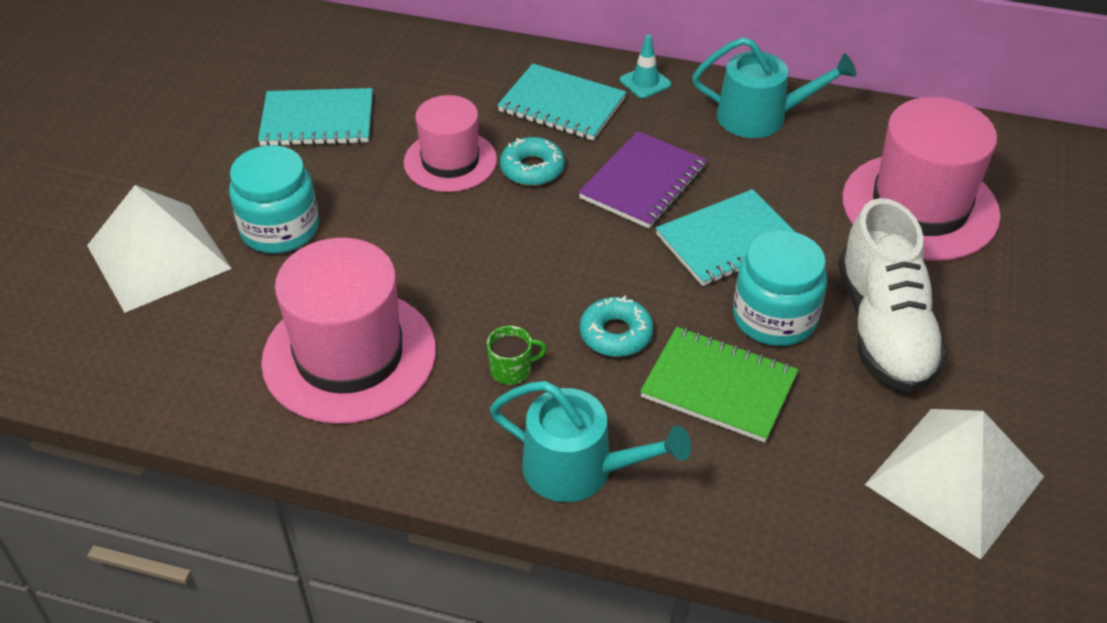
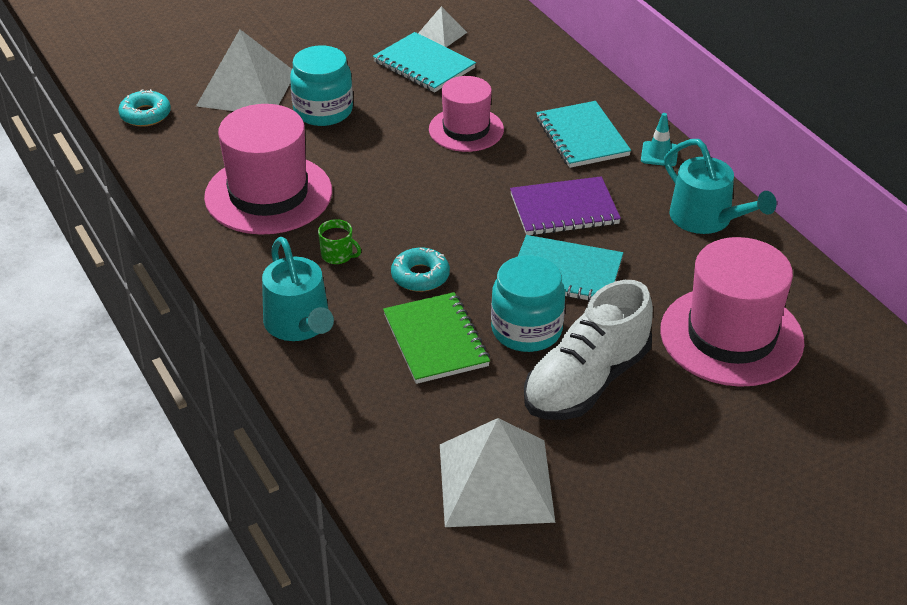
camera: 45 degrees right, 5 degrees down
turquoise donut [500,137,565,186] -> turquoise donut moved to [118,89,171,127]
none -> white pyramid [418,6,467,47]

